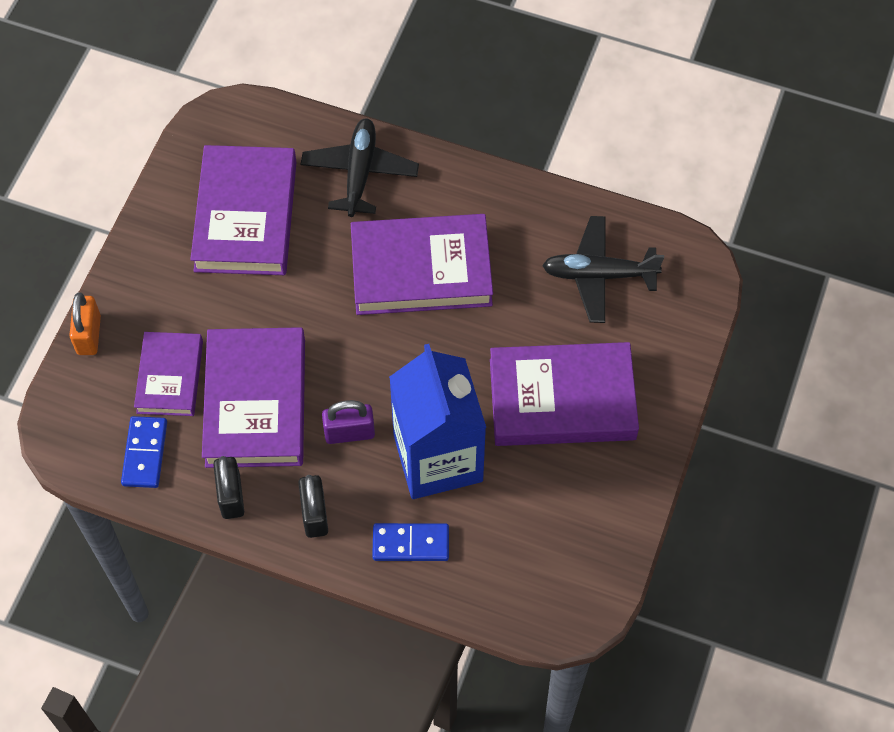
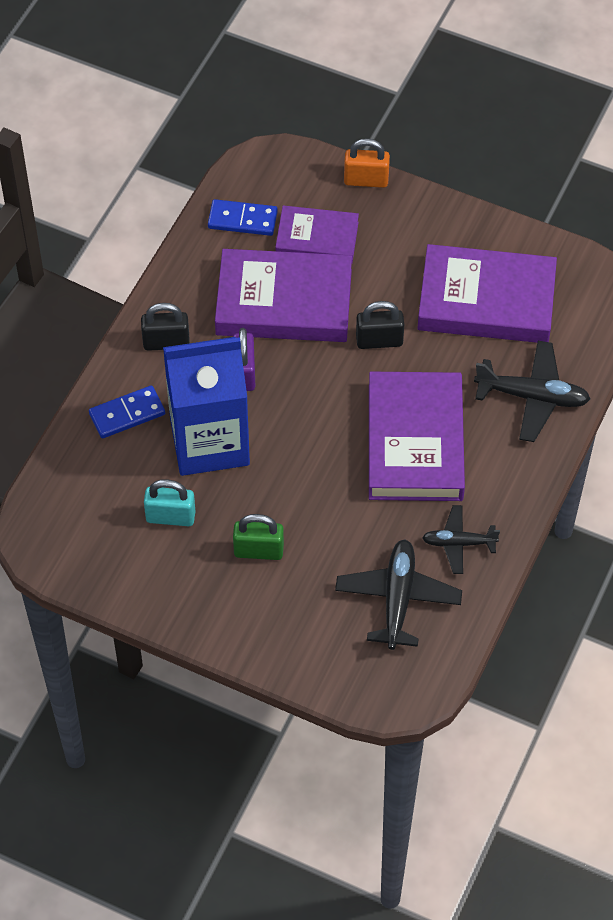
camera: 95 degrees right, 5 degrees down
black padlock [213,456,244,519] -> black padlock moved to [356,301,404,349]
blue domino [372,523,449,561] -> blue domino turned 60 degrees clockwise [89,385,165,439]
purple book [490,342,639,446] -> green padlock [233,514,284,560]
none -> turquoise padlock [144,479,196,526]
none -> black plane [422,505,500,574]

